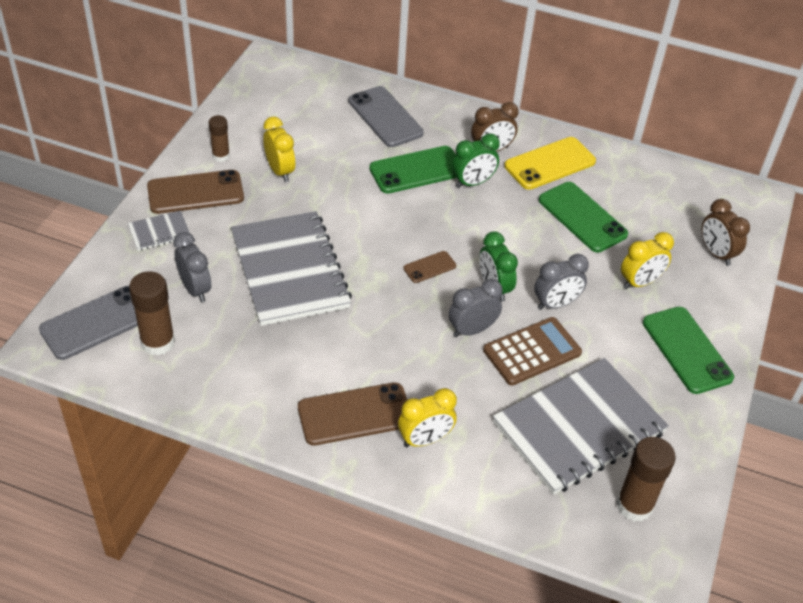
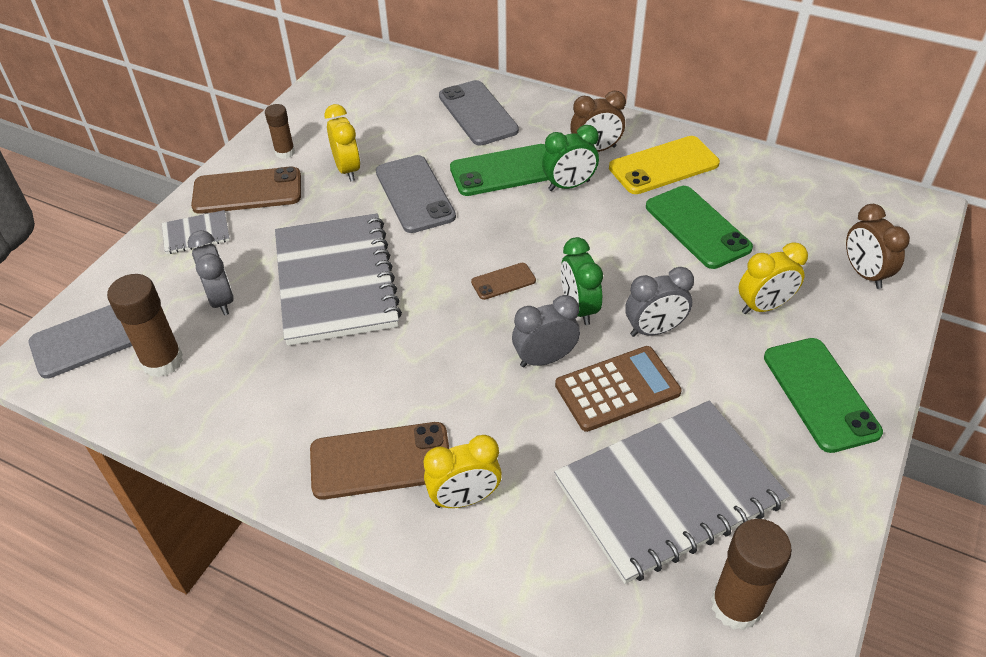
camera: 10 degrees right, 0 degrees up
none -> grey phone [376,155,456,233]

